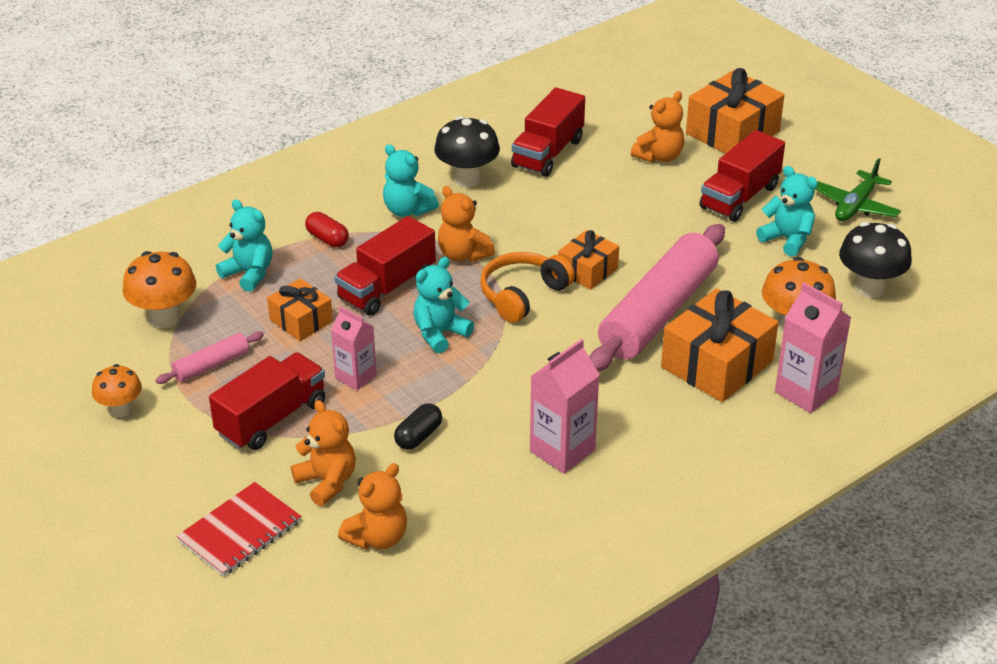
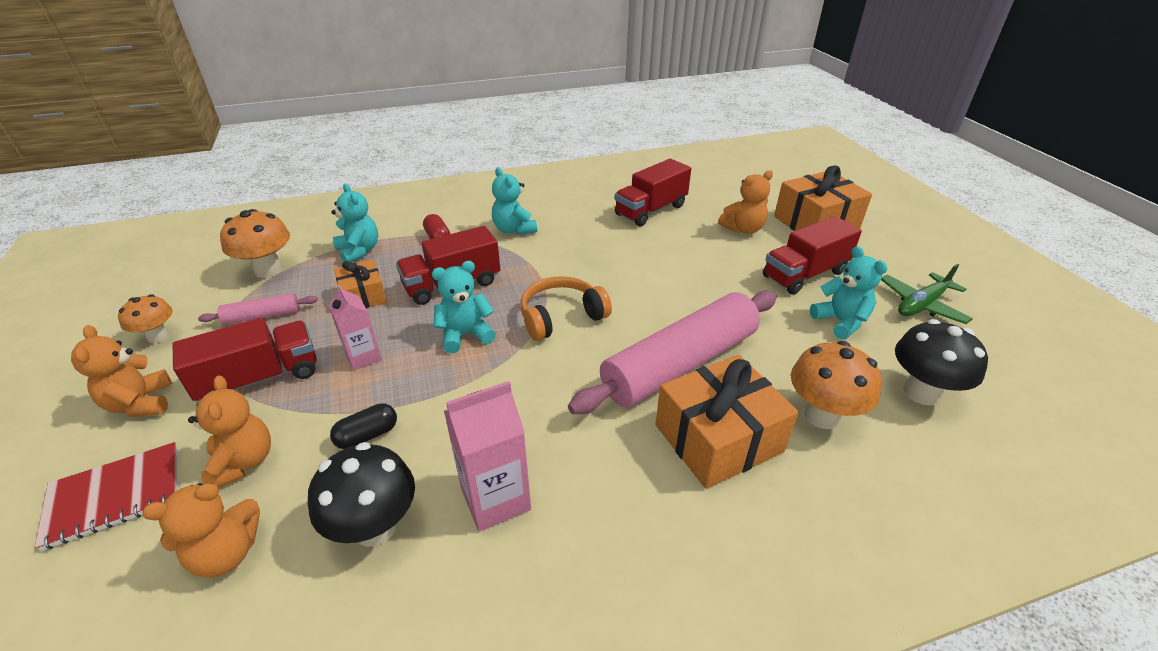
camera: 20 degrees right, 0 degrees up
black mushroom [434,116,500,187] -> black mushroom moved to [308,442,415,547]
orange teddy bear [438,186,495,262] -> orange teddy bear moved to [71,325,172,417]
orange gift [558,230,619,290] -> none
pink carton [775,283,851,413] -> none

